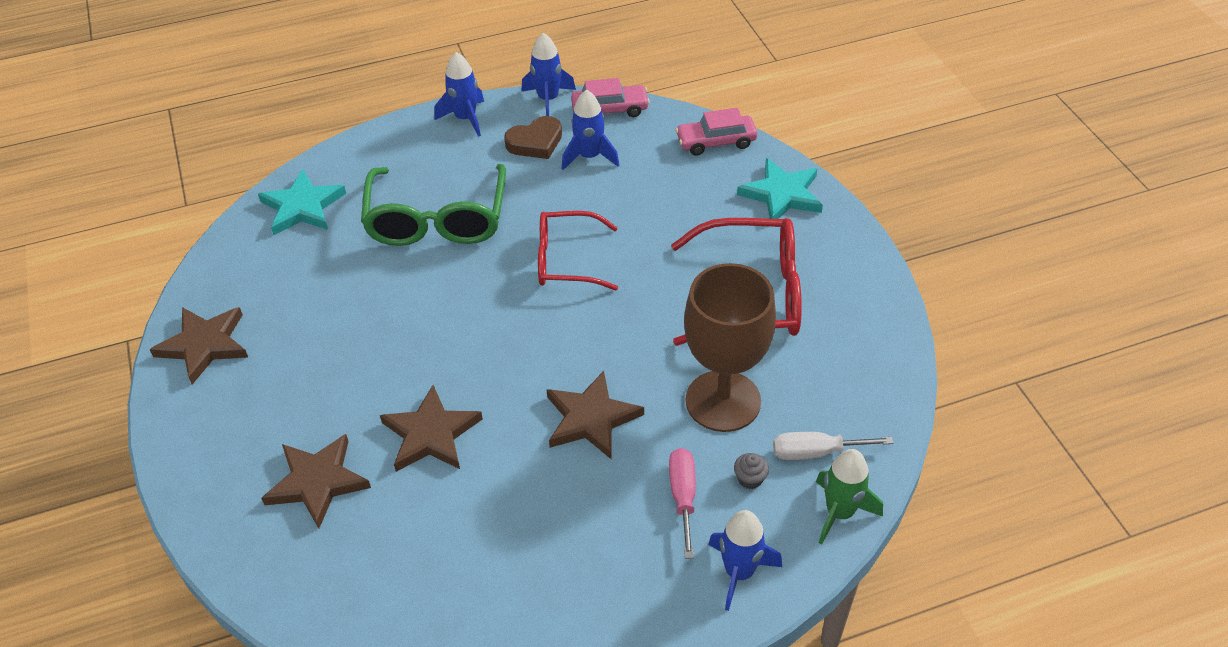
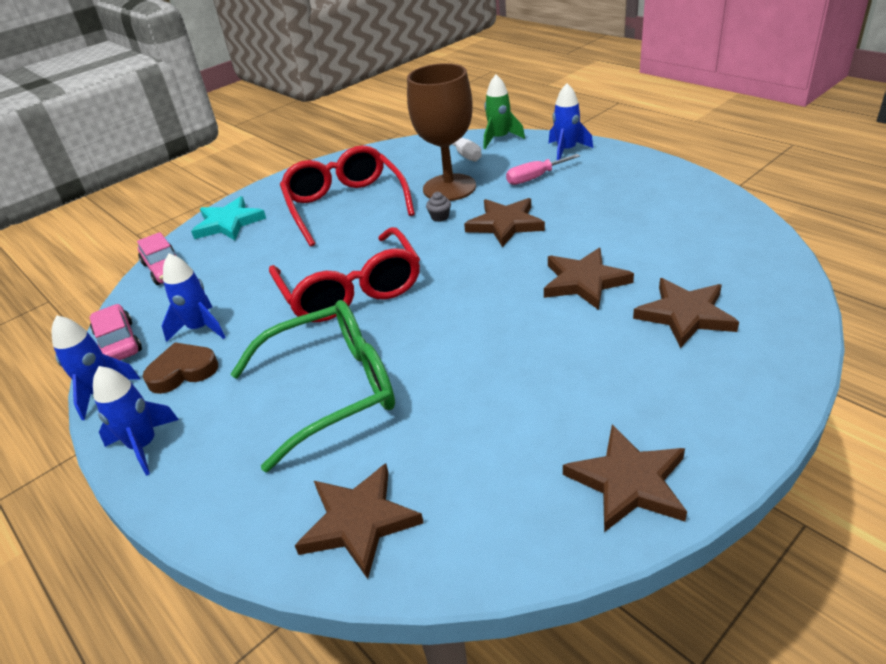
camera: 110 degrees left, 10 degrees down
turquoise star [258,169,346,235] -> brown star [295,463,424,579]
brown heart [504,116,562,159] -> brown heart turned 60 degrees counterclockwise [143,342,218,394]
red glasses [538,211,618,291] -> red glasses [269,227,420,322], size x1.51
grey cupcake [734,453,769,489] -> grey cupcake moved to [426,192,451,222]

